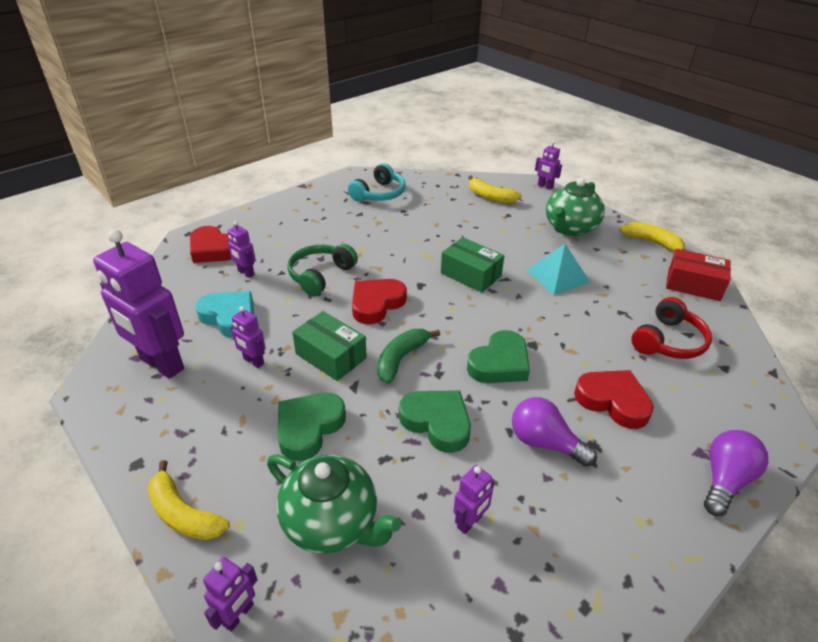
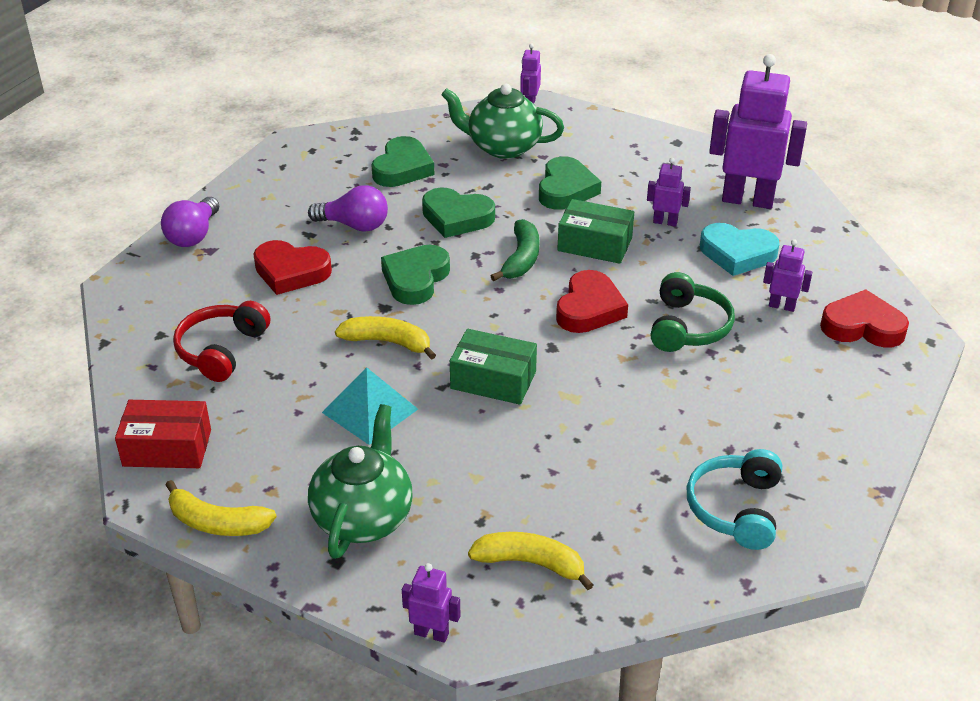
camera: 160 degrees right, 0 degrees up
yellow banana [148,460,230,540] -> yellow banana moved to [335,316,436,360]
purple robot [453,465,495,534] -> green heart [372,136,434,187]

